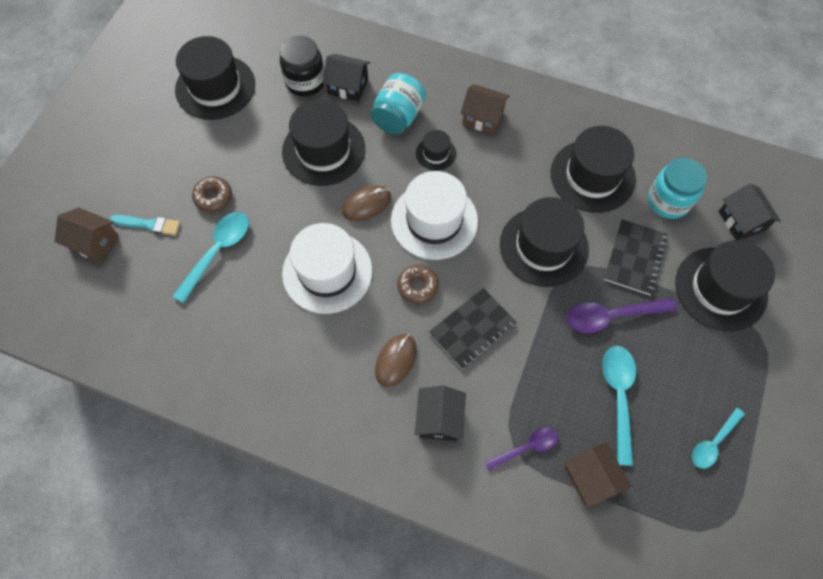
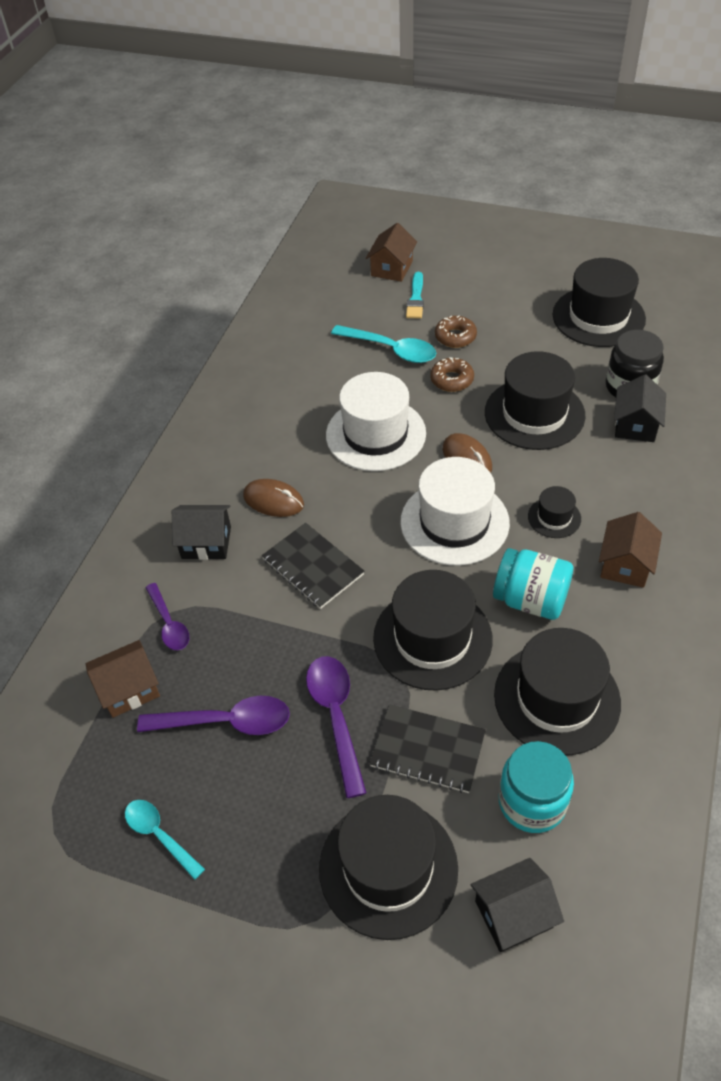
camera: 90 degrees right, 15 degrees down
turquoise jar [371,73,426,135] -> turquoise jar moved to [493,548,573,620]
brown donut [397,265,439,304] -> brown donut moved to [430,357,474,392]
turquoise spoon [602,346,636,466] -> purple spoon [137,696,290,735]

